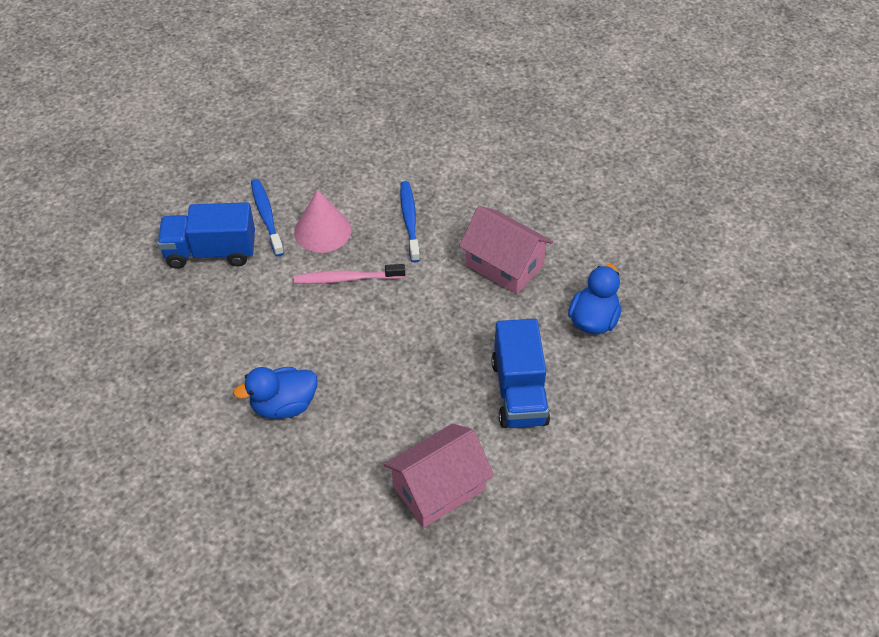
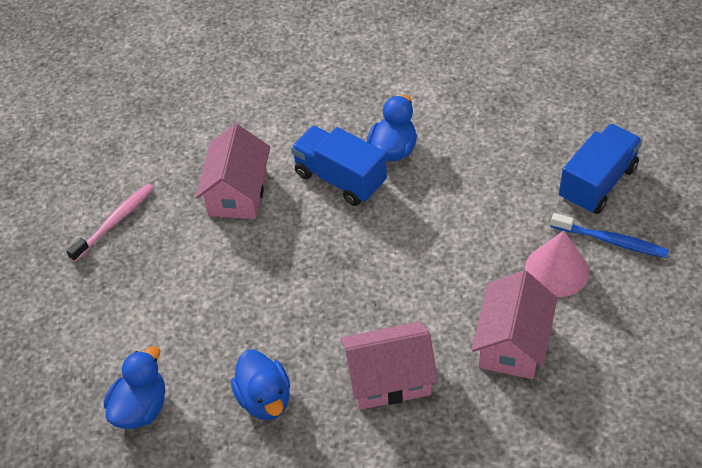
camera: 135 degrees right, 0 degrees up
pink toothbrush [294,264,405,284] -> pink toothbrush moved to [66,183,154,262]
blue toothbrush [400,181,420,263] -> pink house [472,270,557,379]
blue truck [491,319,550,428] -> blue truck moved to [291,126,387,206]
none -> blue duck [104,346,165,429]

